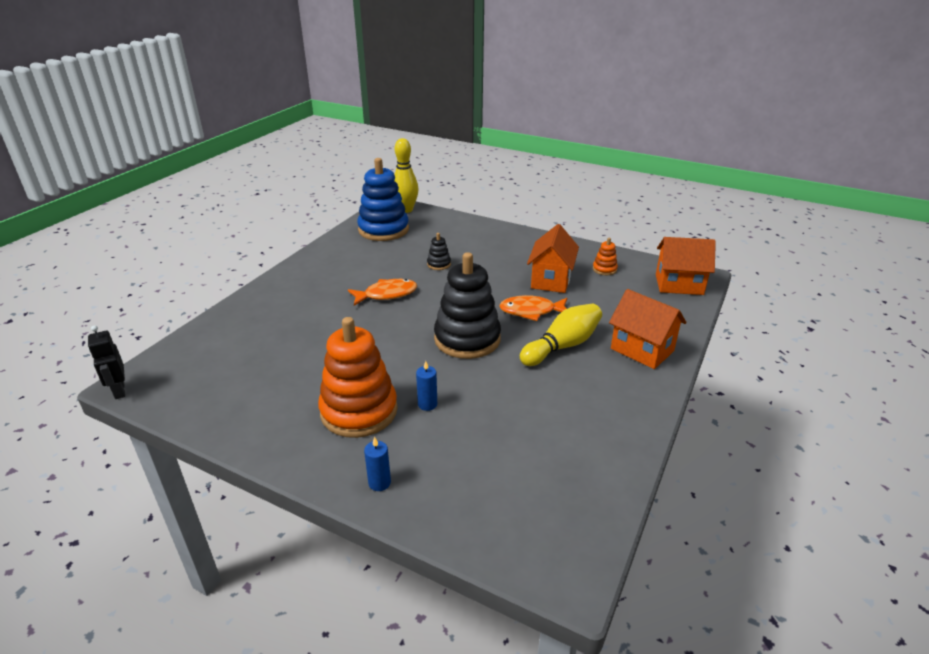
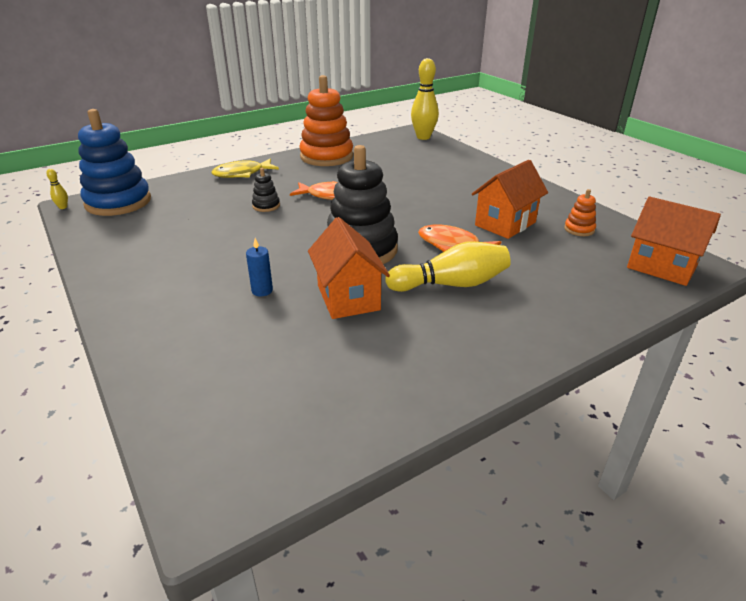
camera: 30 degrees right, 0 degrees up
black robot [88,325,125,399] -> yellow bowling pin [46,169,68,209]
orange stacking toy [318,317,398,438] -> orange stacking toy moved to [300,75,353,166]
blue stacking toy [357,158,409,241] -> blue stacking toy moved to [78,109,151,216]
blue candle [364,437,391,491] -> none
black stacking toy [427,233,451,270] -> black stacking toy moved to [252,168,280,212]
orange house [609,289,686,369] -> orange house moved to [308,217,390,319]
none -> yellow fish [211,158,279,178]

